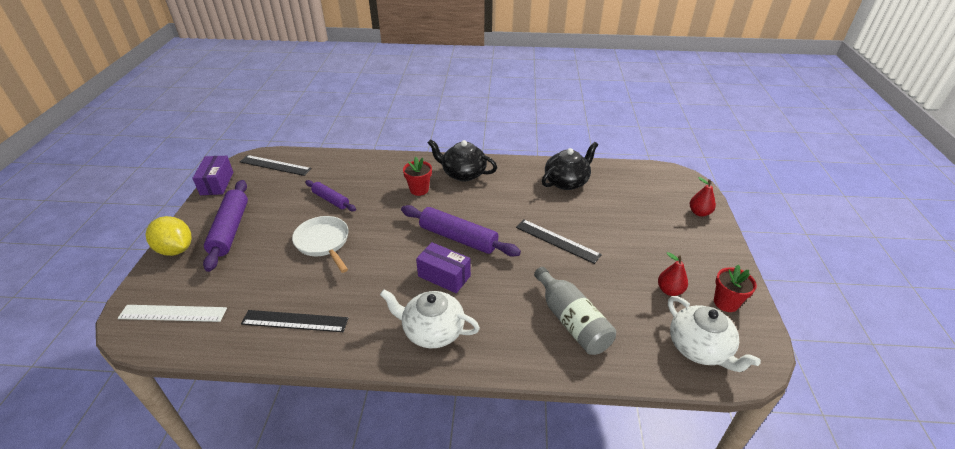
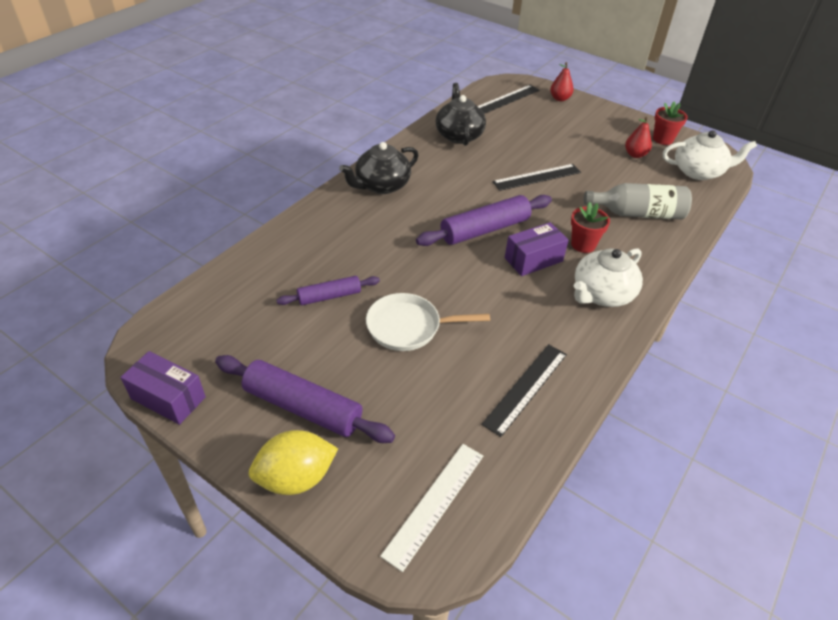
camera: 60 degrees left, 5 degrees up
black ruler [240,155,312,176] -> black ruler moved to [478,85,539,114]
red flower pot [403,157,432,196] -> red flower pot moved to [571,202,610,253]

